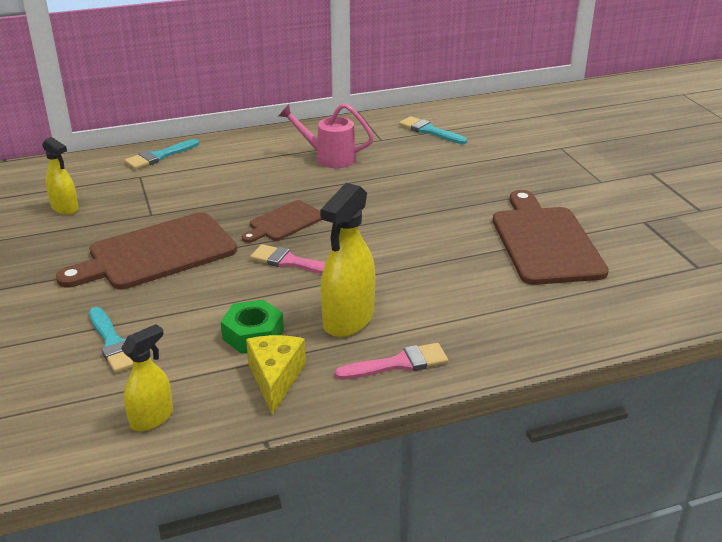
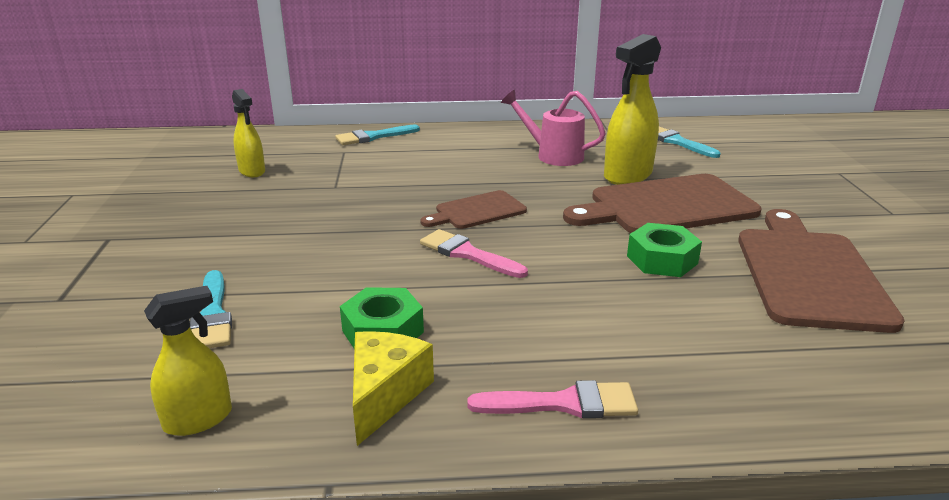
camera: 15 degrees right, 5 degrees down
brown cutting board [56,212,237,289] -> brown cutting board moved to [563,174,761,233]
yellow spray bottle [320,183,375,337] -> yellow spray bottle moved to [604,34,661,185]
none -> green nut [627,223,702,277]

